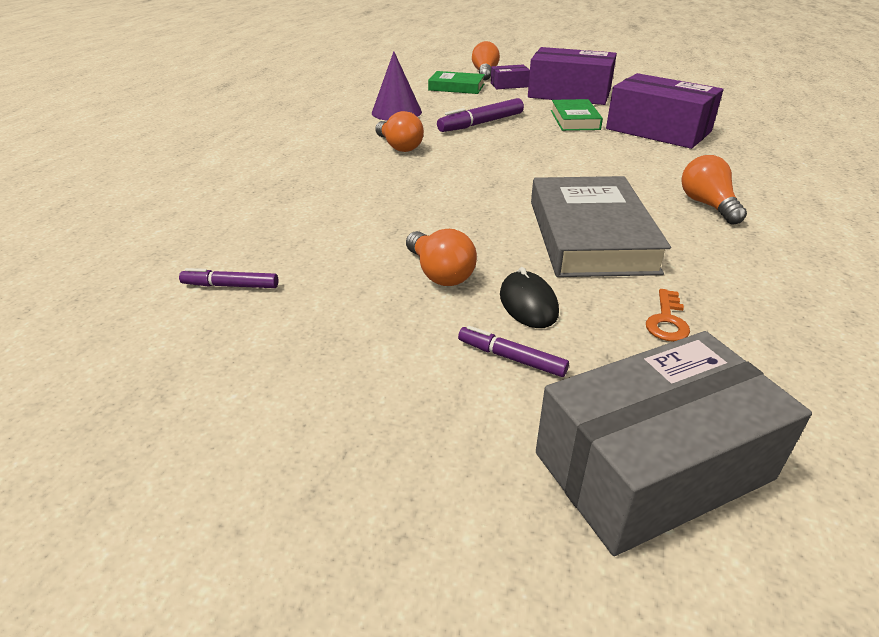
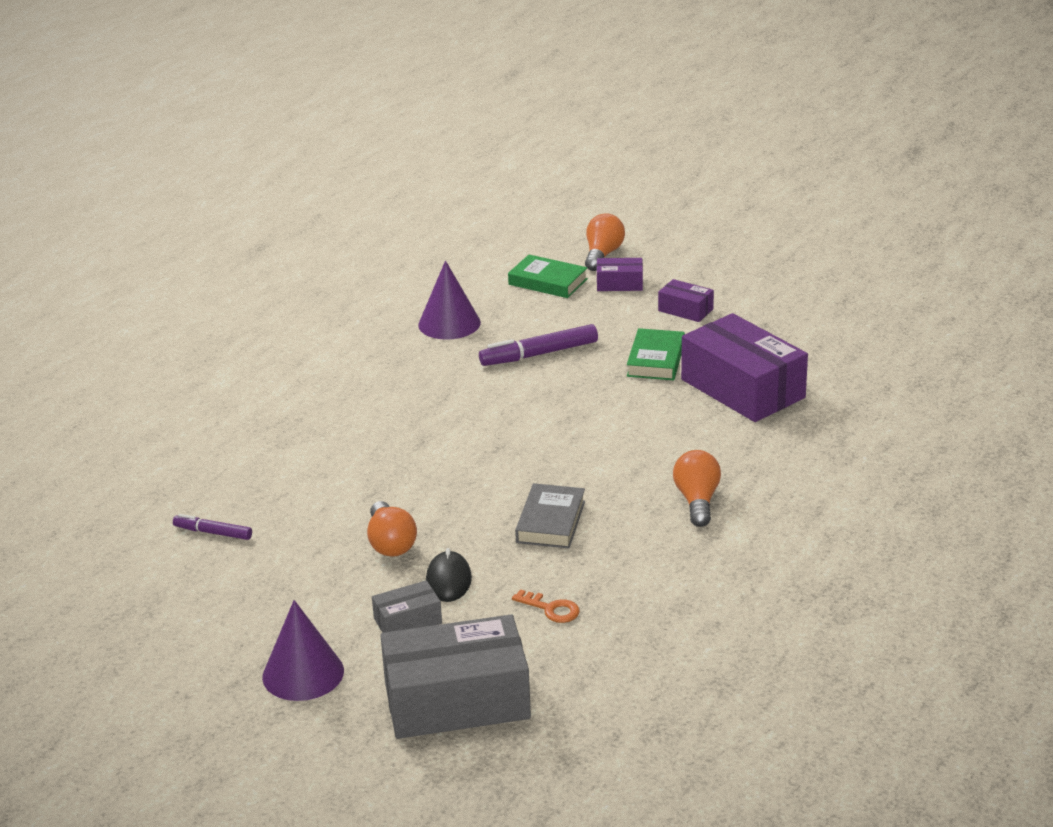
camera: 15 degrees right, 5 degrees down
orange light bulb [375,111,424,152] -> none
purple marker [458,326,569,377] -> grey box [372,580,442,633]
purple box [528,47,617,105] -> purple box [658,279,714,322], size x0.46
grey book [531,176,671,277] -> grey book [515,483,585,548], size x0.56
orange key [646,289,690,341] -> orange key turned 90 degrees counterclockwise [512,589,580,623]
none -> purple cone [262,600,344,701]

